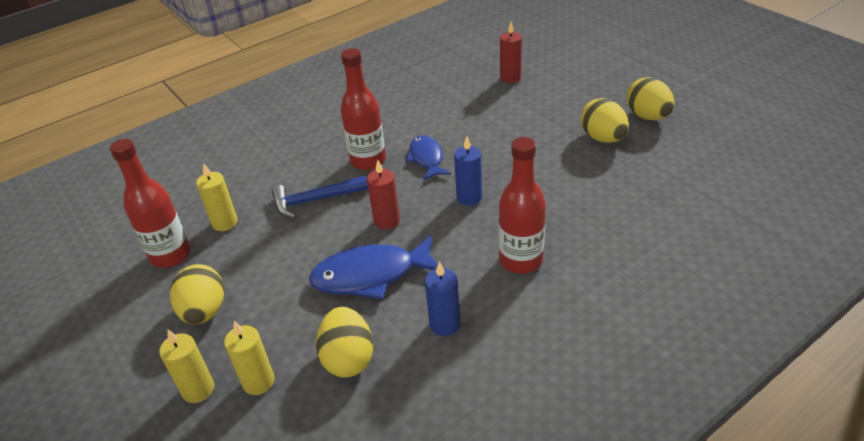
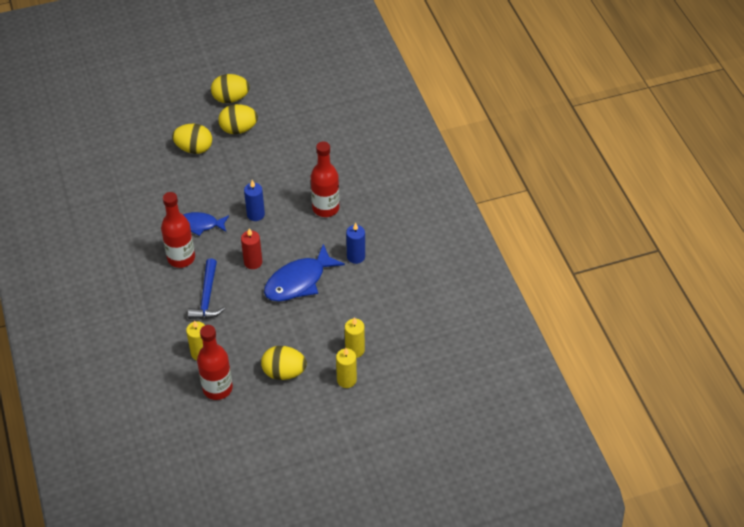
camera: 75 degrees left, 10 degrees up
blue fish [309,235,438,299] -> blue fish turned 45 degrees clockwise [264,244,345,302]
yellow egg [316,307,374,378] -> yellow egg moved to [172,124,212,154]
red candle [500,22,522,83] -> none

